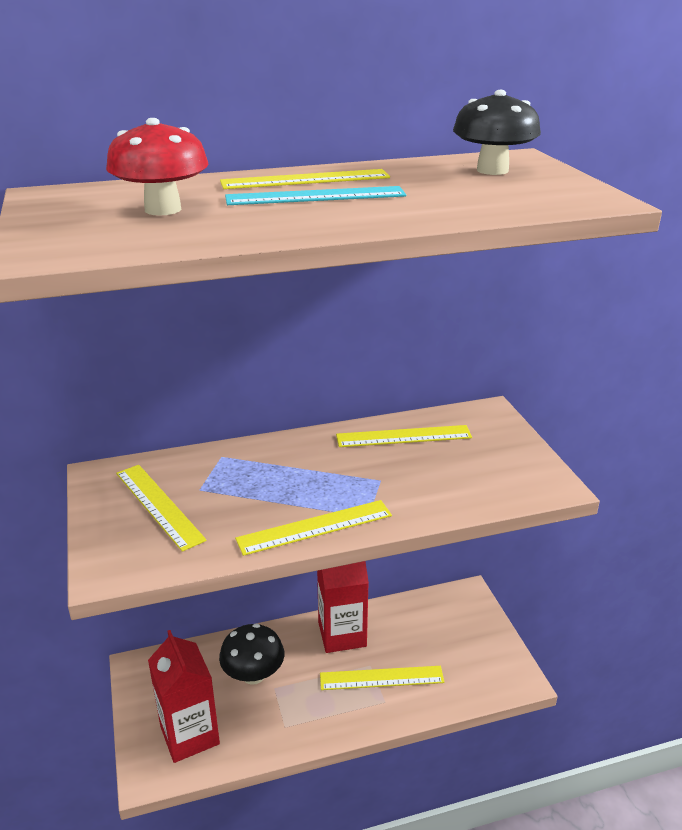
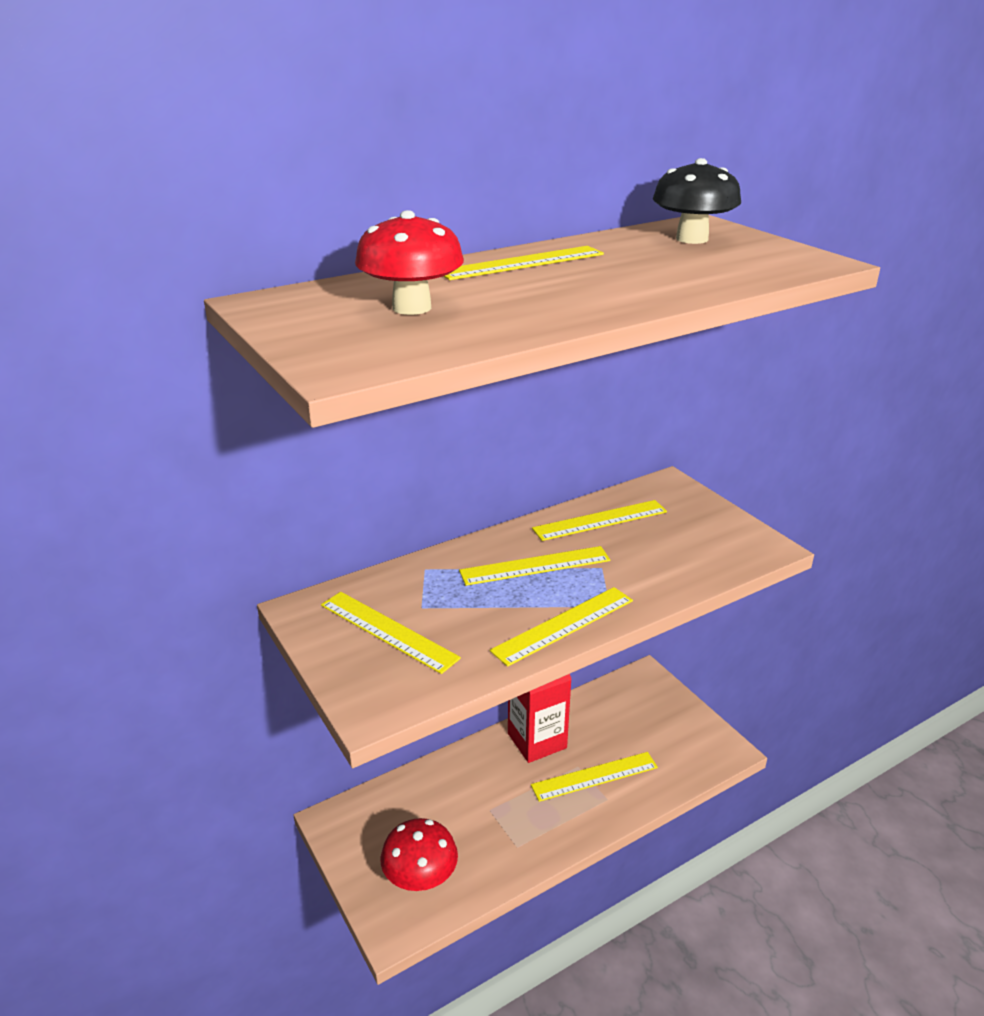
camera: 15 degrees left, 0 degrees up
red carton [148,630,220,763] -> red mushroom [381,818,458,891]
black mushroom [219,624,284,685] -> none
turquoise ruler [225,186,406,205] -> none
none -> yellow ruler [459,546,610,586]

